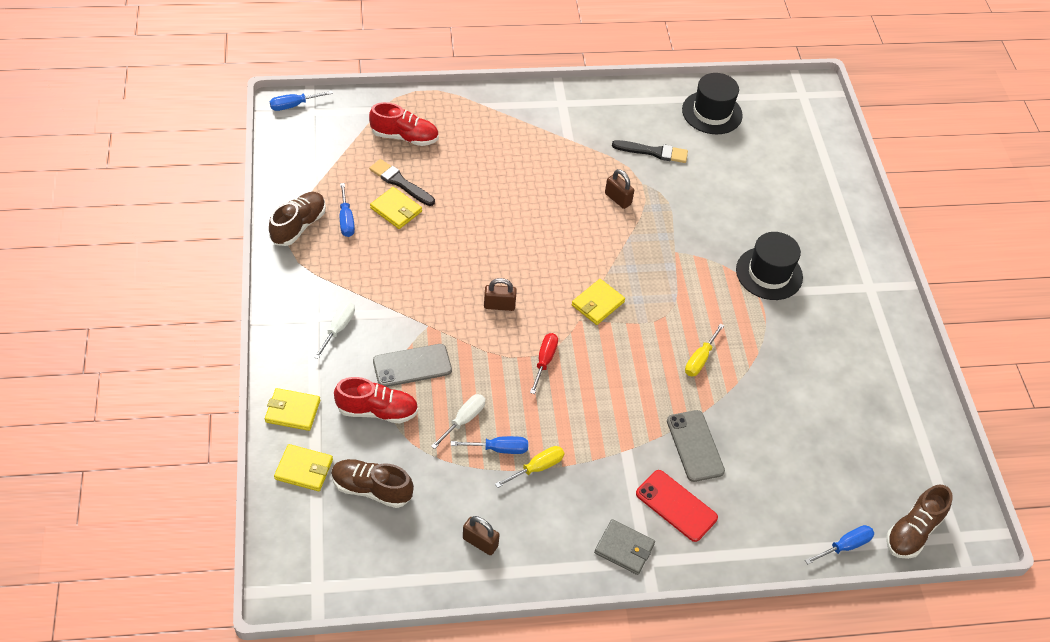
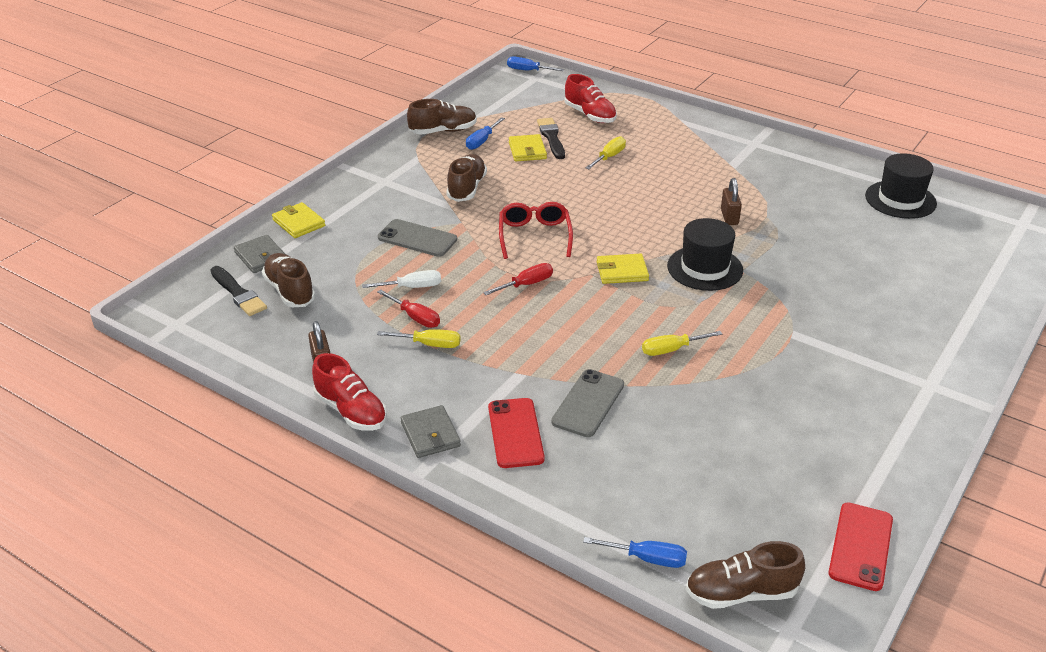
camera: 45 degrees right, 15 degrees down
yellow wallet [274,444,333,491] -> grey wallet [234,235,285,273]
white screwdriver [314,302,355,359] -> none
red shoe [334,377,418,424] -> red shoe moved to [312,353,387,431]
blue screwdriver [451,436,528,454] -> red screwdriver [377,289,440,328]
brown padlock [484,278,517,311] -> red glasses [499,202,573,259]
black brush [612,140,688,163] -> black brush moved to [211,266,267,316]
black hat [736,232,803,300] -> black hat moved to [667,218,743,291]
none -> brown shoe [446,154,487,202]
none -> yellow screwdriver [586,136,626,169]
none -> red phone [829,502,893,591]

